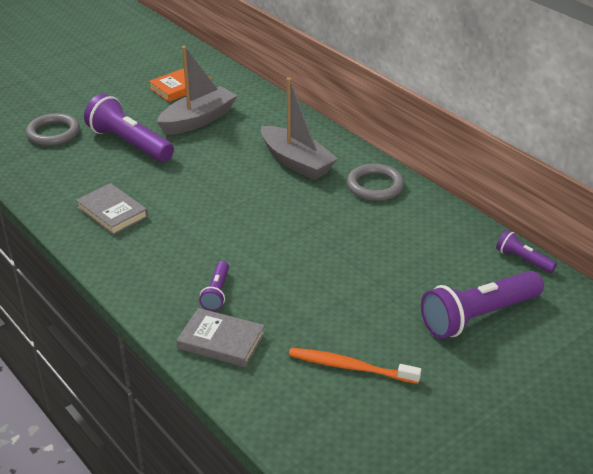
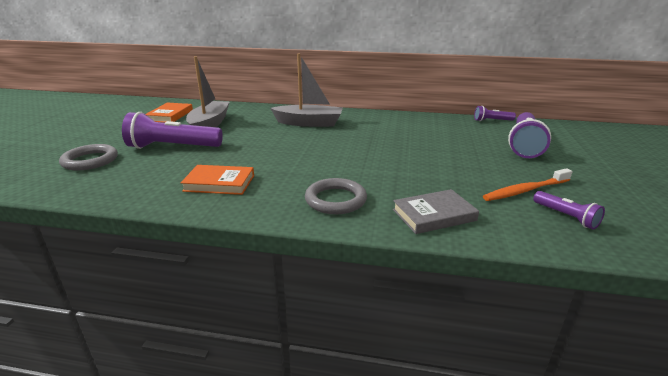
camera: 40 degrees left, 10 degrees down
grey book [76,183,148,235] -> orange book [180,165,254,195]
purple flashlight [199,261,229,311] -> purple flashlight moved to [533,191,605,229]
grey ring [347,164,404,201] -> grey ring moved to [305,178,367,214]

